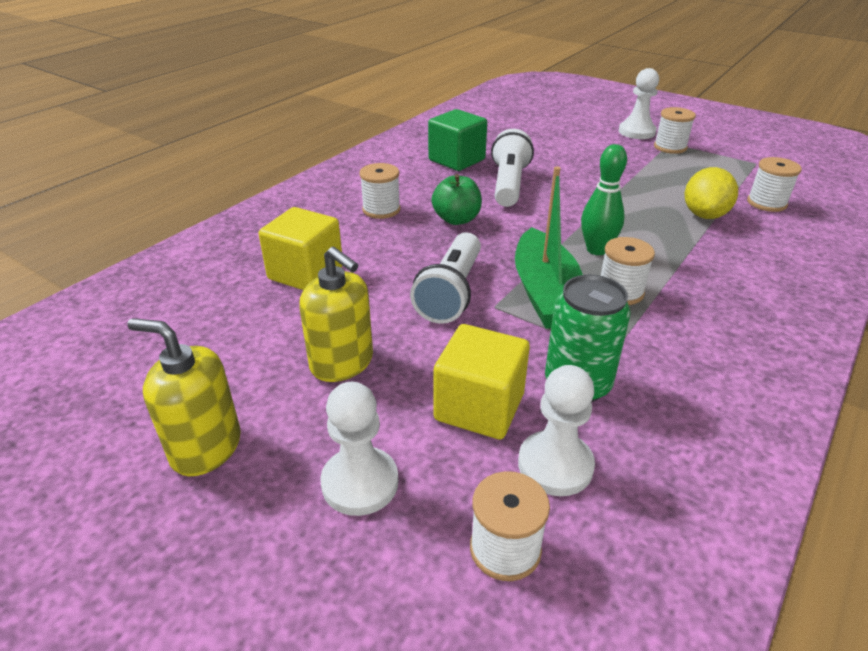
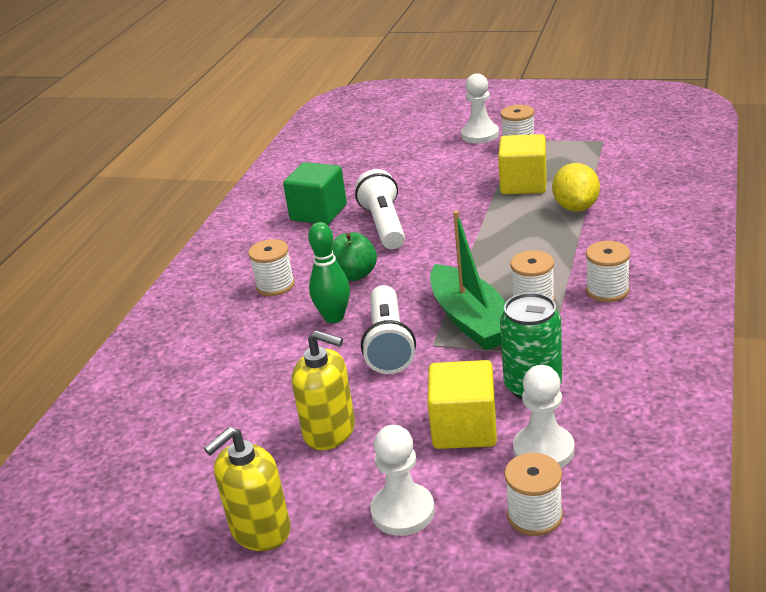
camera: 15 degrees left, 5 degrees down
yellow soap dispenser [127,318,241,476] -> yellow soap dispenser turned 45 degrees counterclockwise [204,427,291,551]
yellow cube [259,207,342,290] -> yellow cube moved to [498,134,547,194]
green bowling pin [581,144,627,255] -> green bowling pin moved to [308,222,350,323]
white spool [747,157,802,212] -> white spool moved to [586,241,630,302]

